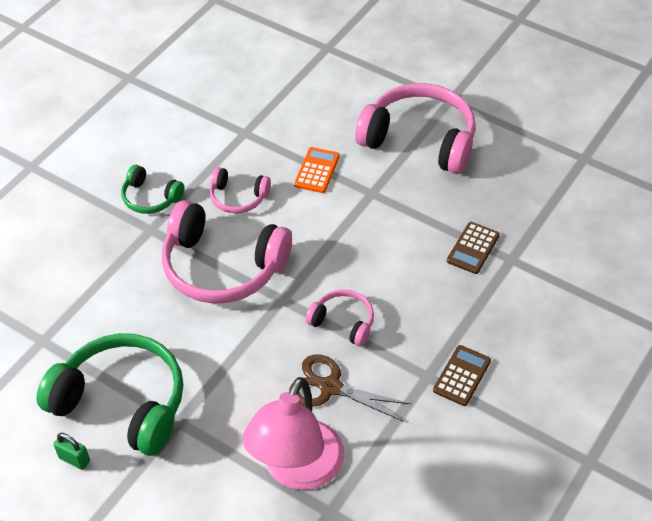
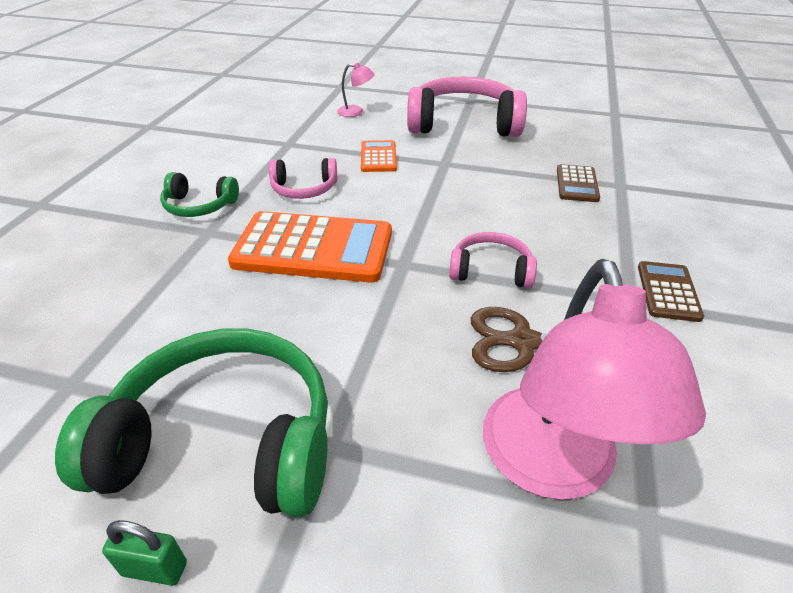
camera: 20 degrees left, 10 degrees down
pink headphones [162,200,292,304] -> orange calculator [228,211,392,283]
none -> pink lamp [337,63,375,117]

